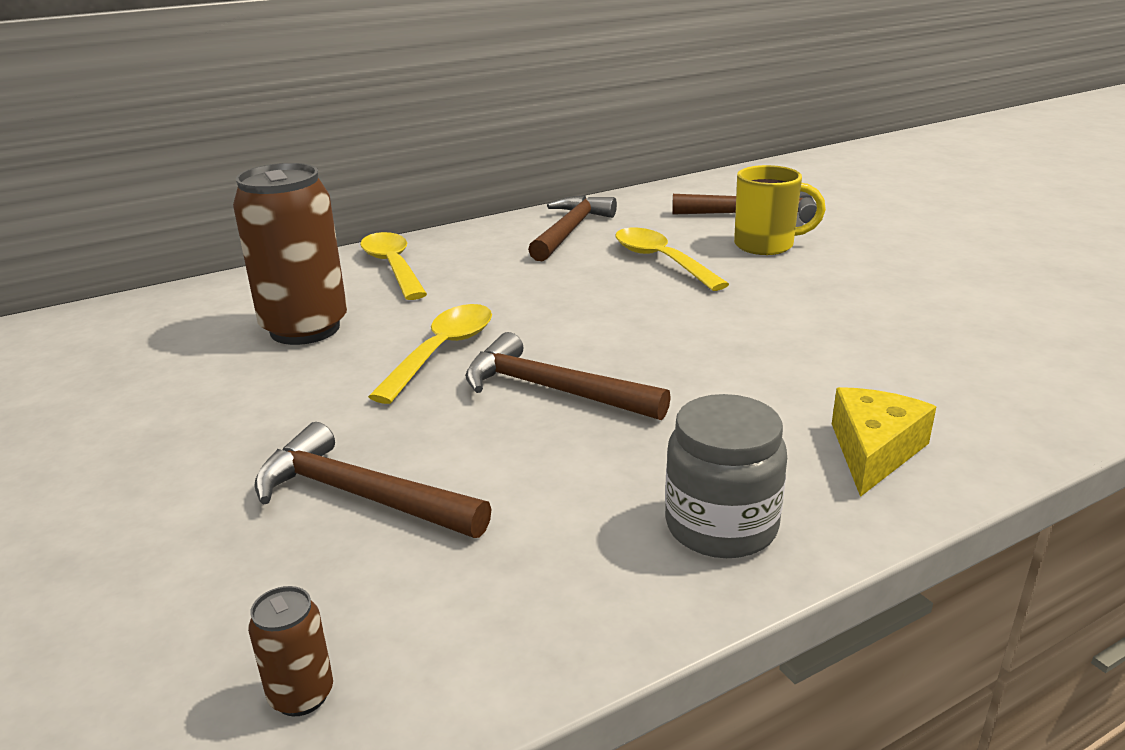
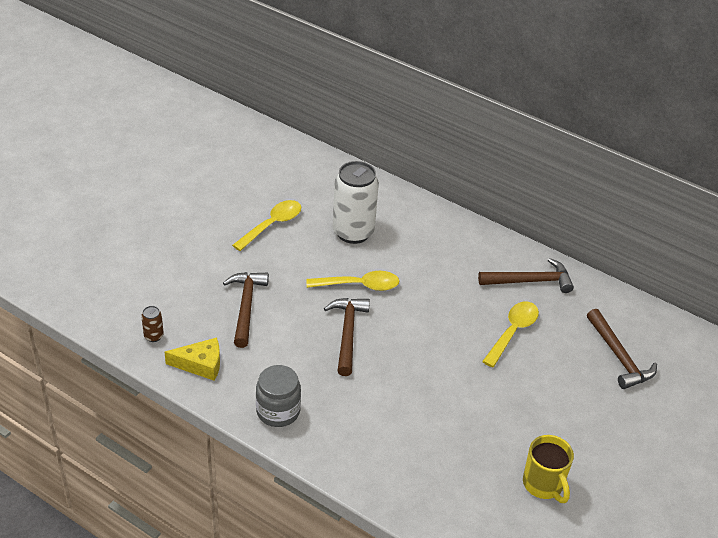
camera: 60 degrees right, 15 degrees up
brown can [233,163,347,345] -> white can [333,161,379,244]
yellow spoon [360,232,427,300] -> yellow spoon moved to [232,200,301,251]
yellow mug [734,165,826,255] -> yellow mug moved to [523,435,574,503]
yellow cheese [832,387,936,497] -> yellow cheese moved to [165,337,220,381]

